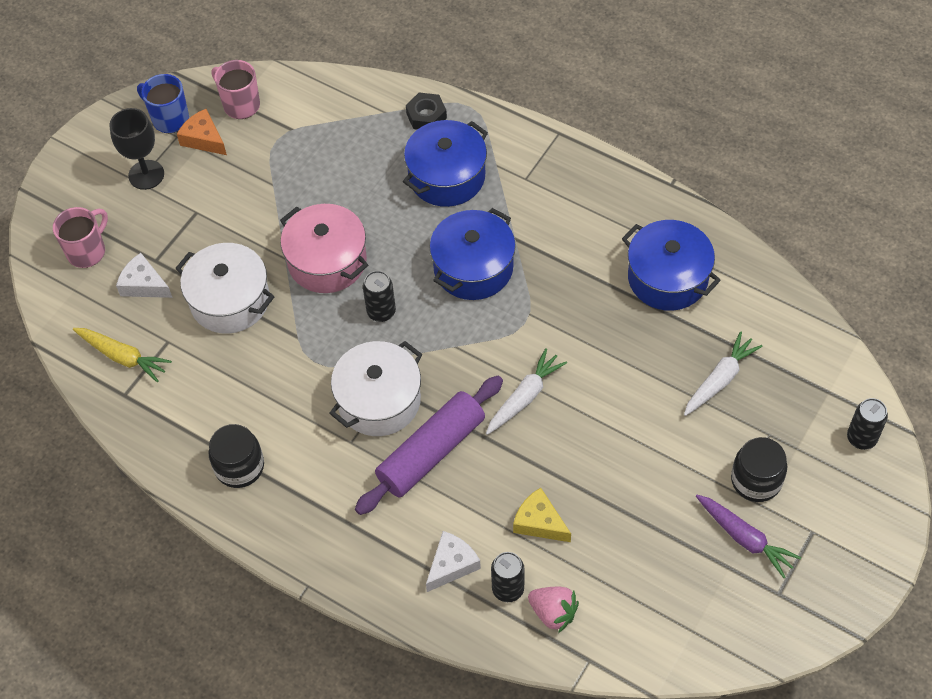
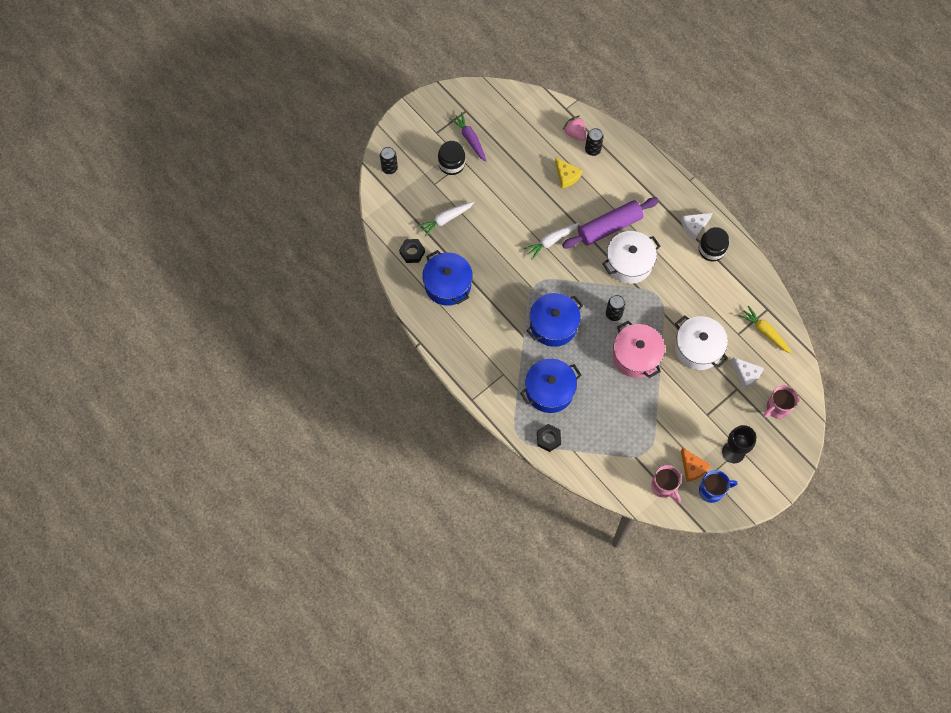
camera: 165 degrees left, 10 degrees up
blue mug [137,74,189,133] -> blue mug turned 60 degrees counterclockwise [699,470,738,503]
white cheese [426,531,481,592] -> white cheese moved to [681,213,712,240]
none -> black nut [399,239,425,263]

